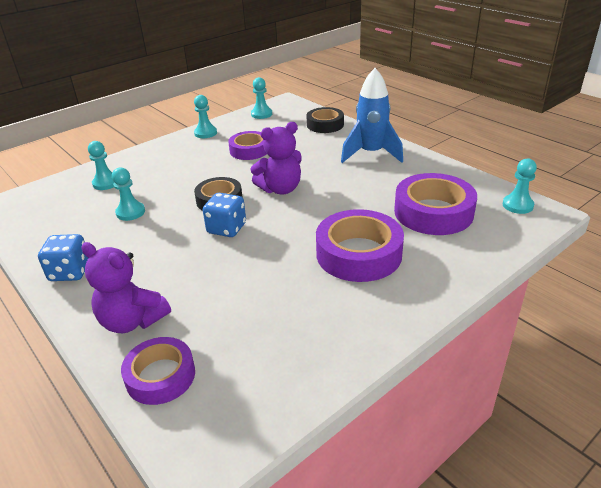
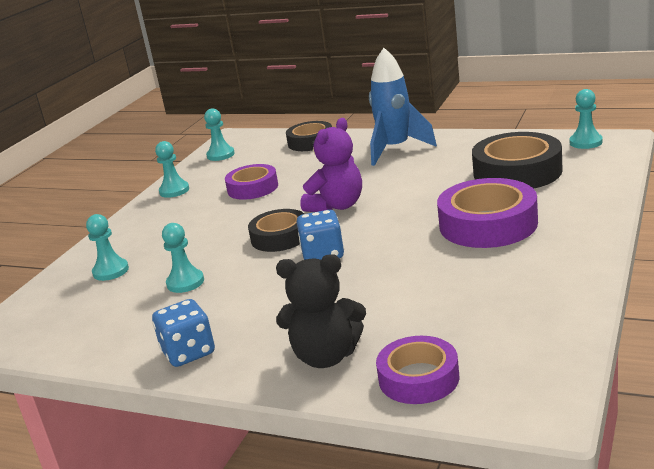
camera: 25 degrees left, 10 degrees down
purple teddy bear [81,242,171,333] -> black teddy bear [276,254,366,368]
purple tape [394,173,477,235] -> black tape [472,132,563,189]

